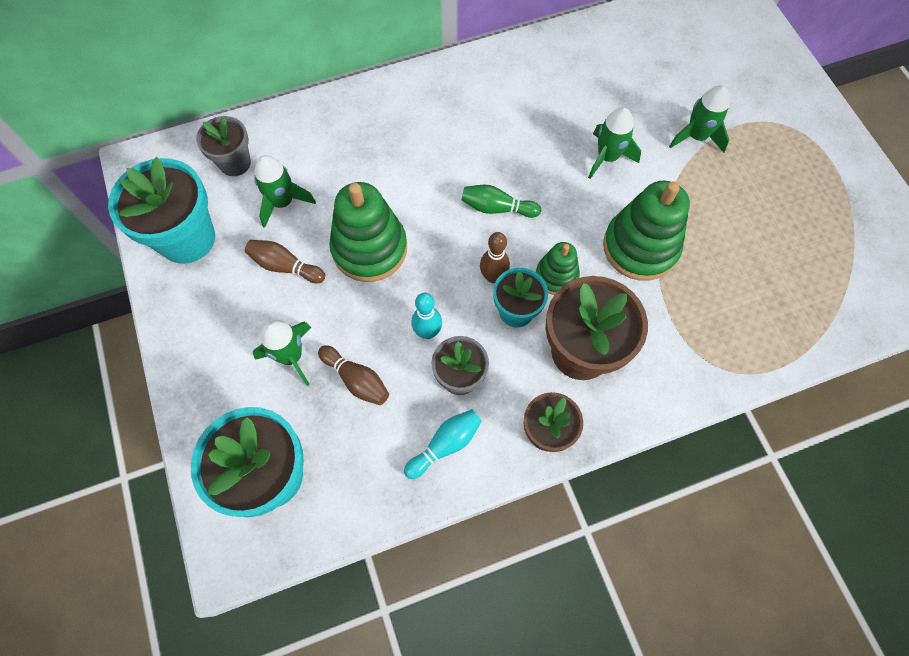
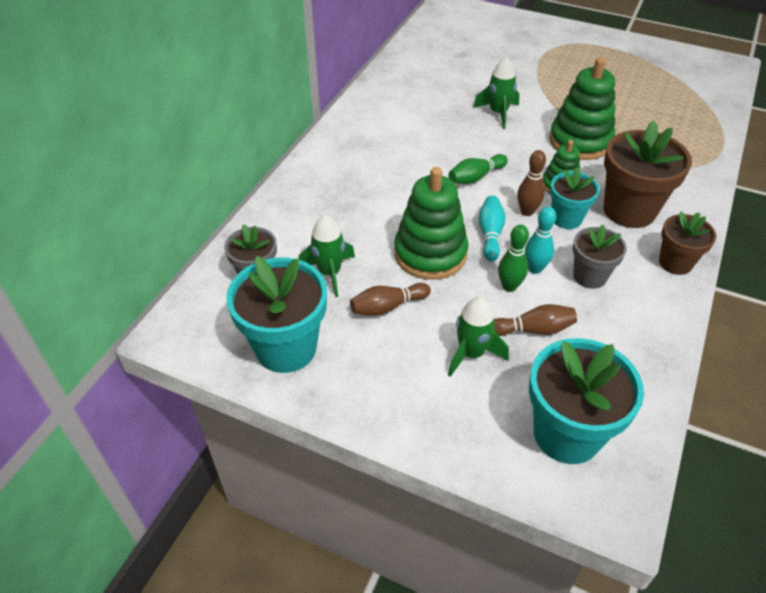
camera: 45 degrees left, 20 degrees down
turquoise bowling pin [404,409,482,479] -> turquoise bowling pin moved to [478,196,506,261]
green rocket [669,85,730,153] -> none
none -> green bowling pin [498,225,529,292]

